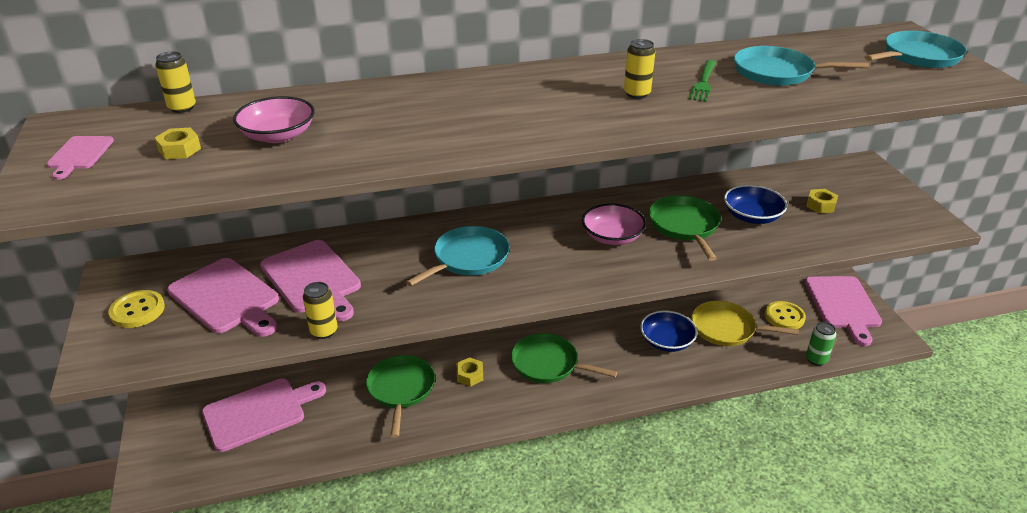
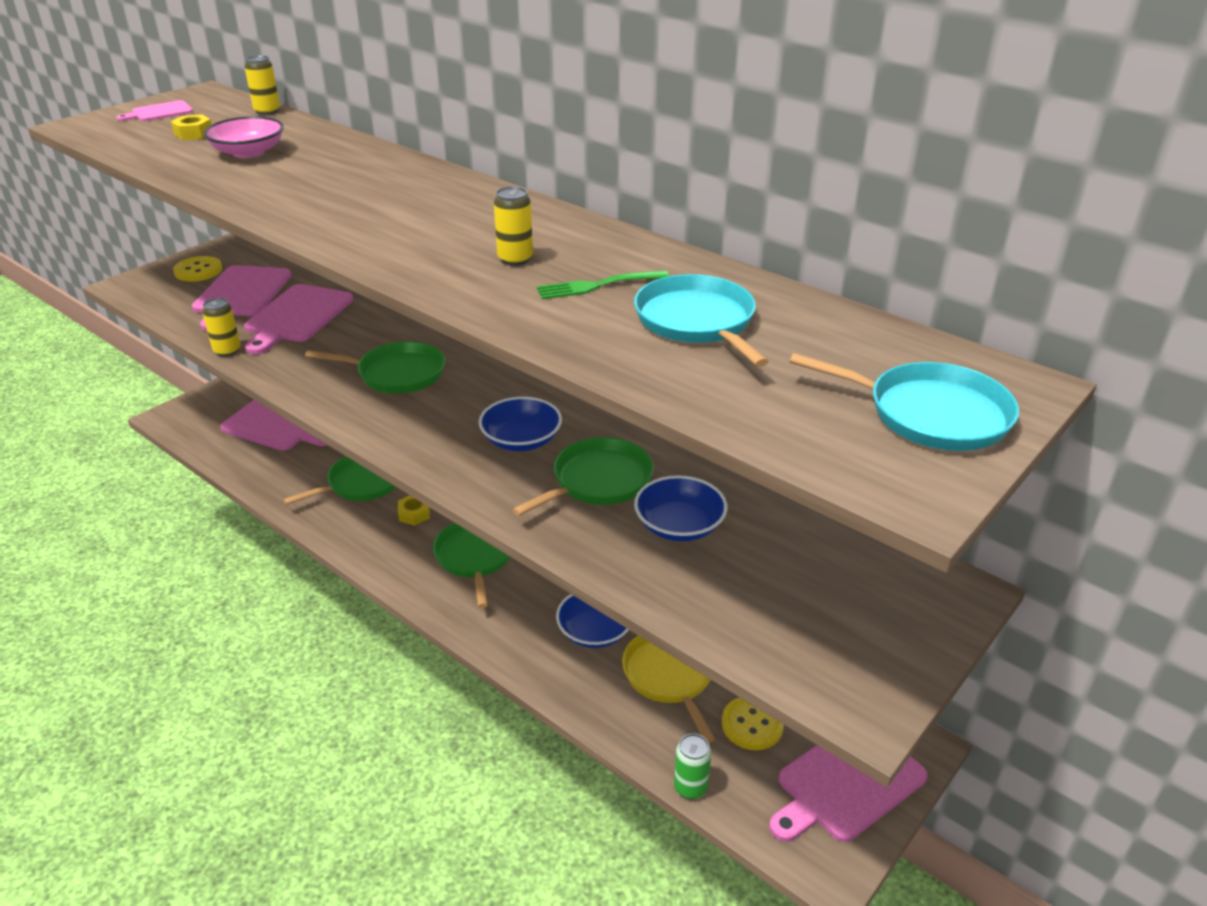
camera: 55 degrees right, 0 degrees up
turquoise pan [406,226,510,286] -> green pan [305,341,445,394]
pink bowl [582,204,646,245] -> blue bowl [479,397,562,451]
yellow nut [806,189,838,213] -> none

